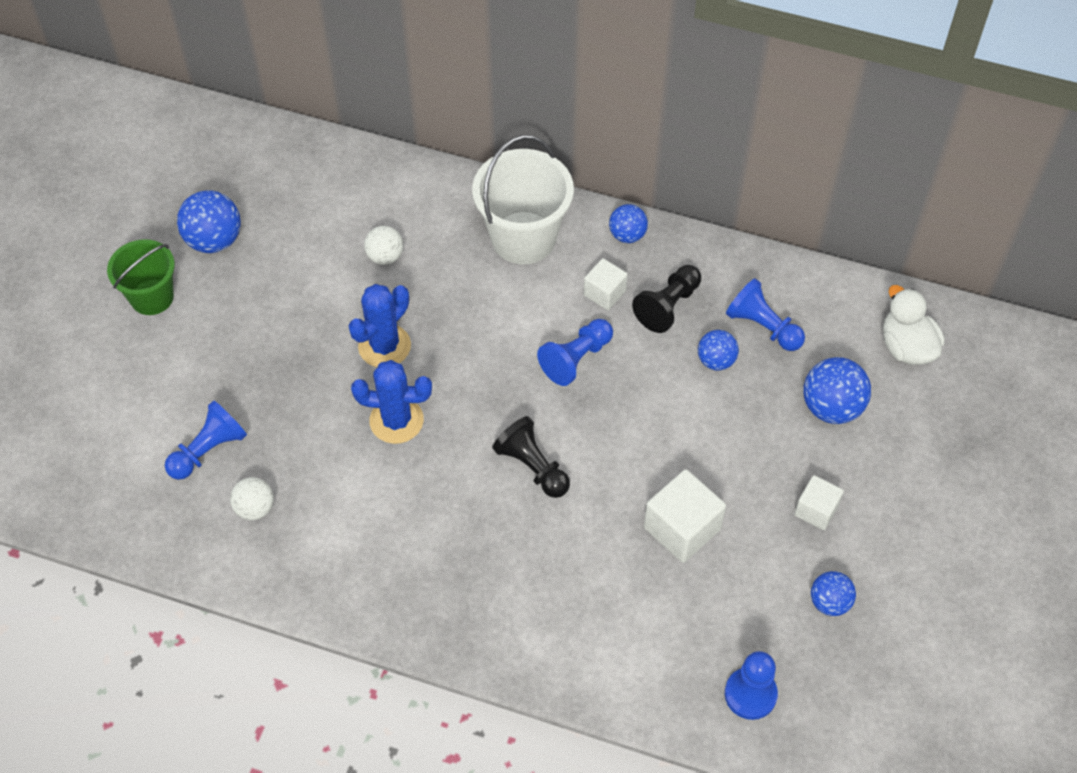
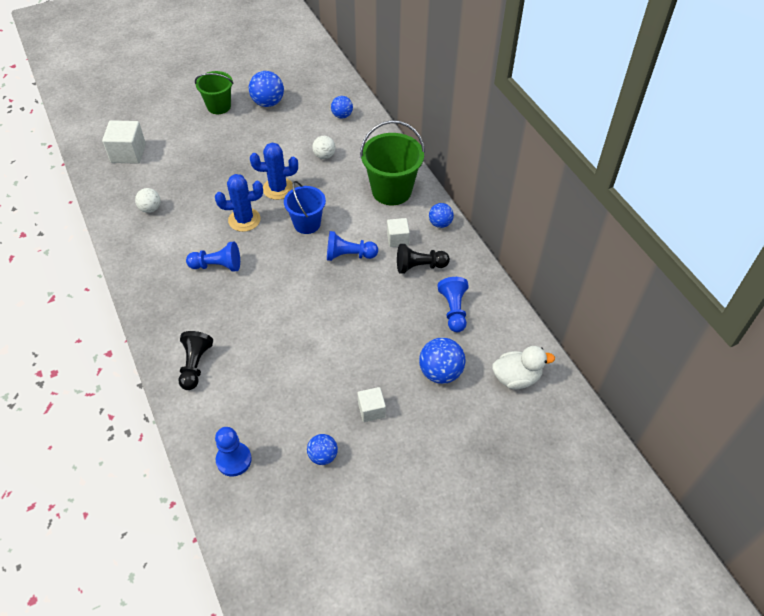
camera: 45 degrees right, 5 degrees down
blue pawn [165,400,247,480] -> blue pawn moved to [186,242,240,272]
blue cactus [351,360,432,444] -> blue cactus turned 60 degrees counterclockwise [215,174,263,232]
white bucket [472,135,574,264] -> green bucket [360,120,425,205]
black pawn [492,416,570,498] -> black pawn moved to [178,331,213,390]
white cube [644,469,726,563] -> white cube moved to [102,120,146,164]
blue ball [698,330,739,371] -> blue ball moved to [331,96,353,118]
white duck [883,285,945,365] -> white duck turned 60 degrees clockwise [492,346,555,389]
none -> blue bucket [284,181,326,234]

